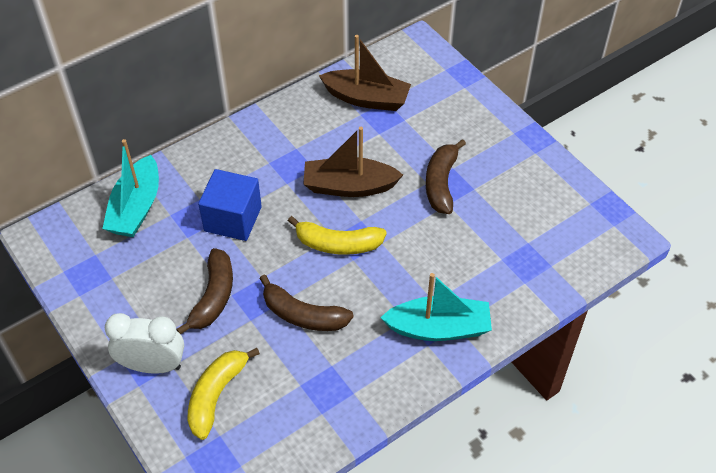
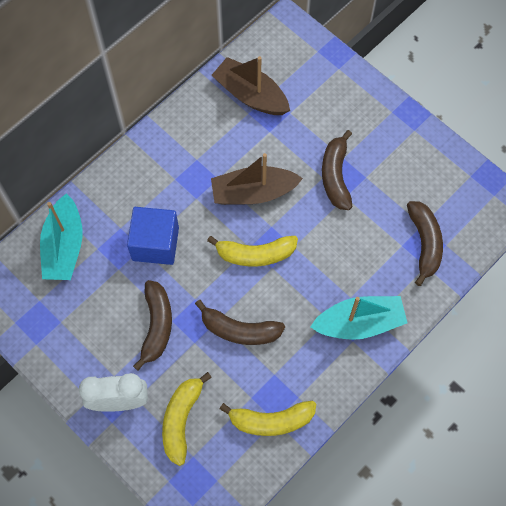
camera: 10 degrees left, 15 degrees up
brown boat [319,35,411,111] -> brown boat turned 150 degrees counterclockwise [212,56,290,115]
none -> yellow banana [220,401,316,436]
none -> brown banana [407,201,443,286]

